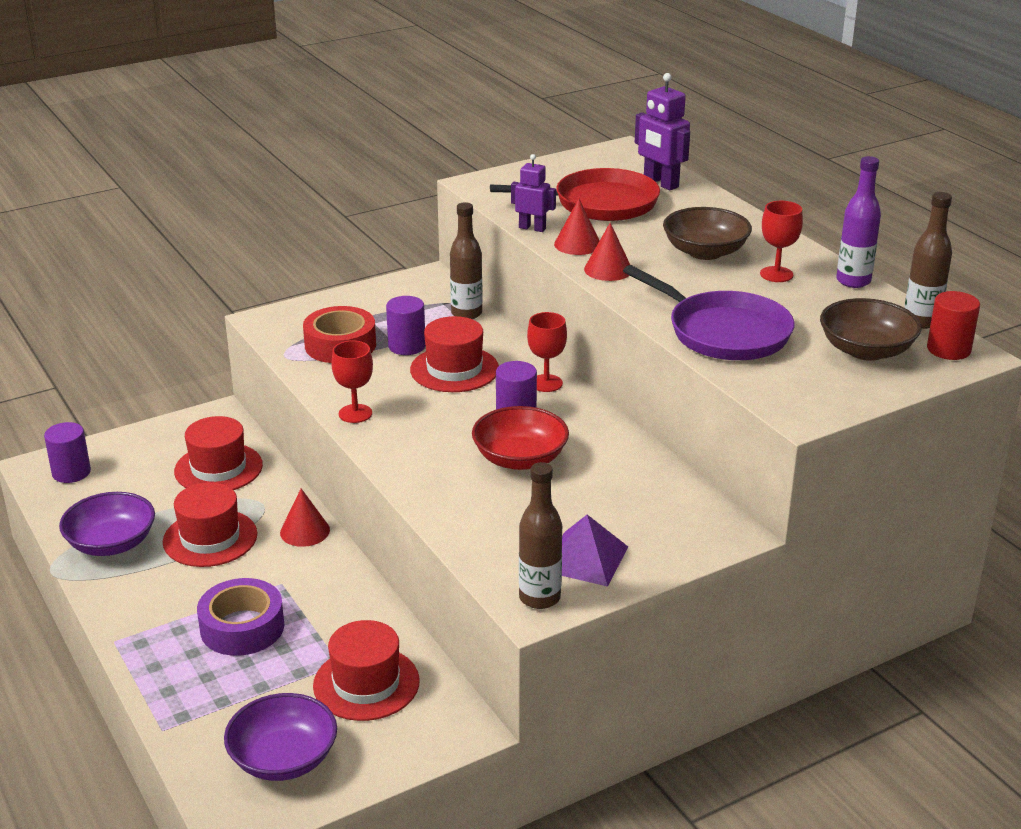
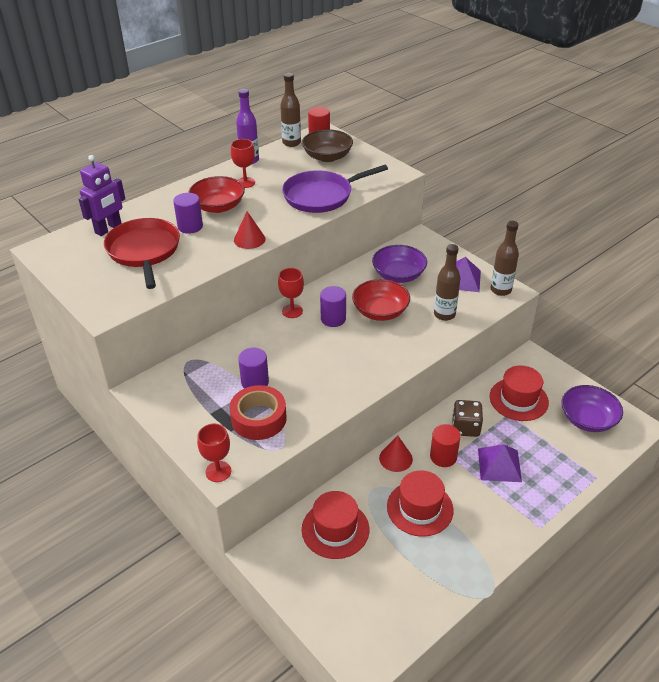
camera: 100 degrees left, 10 degrees up
purple cylinder [44,422,91,483] -> purple cylinder moved to [173,193,203,234]
purple bowl [59,492,155,556] -> purple bowl moved to [372,245,427,283]
purple tape [197,578,284,656] -> purple pyramid [478,444,522,482]
red goblet [331,340,373,423] -> red goblet moved to [197,424,231,482]
red hat [410,316,499,392] -> none
brown bottle [450,202,483,319] -> brown bottle moved to [434,244,461,321]
purple robot [511,154,556,232] -> none
red cone [554,199,600,255] -> none
purple pan [623,265,795,360] -> purple pan turned 150 degrees counterclockwise [282,165,388,213]
brown bowl [663,207,752,260] -> red bowl [188,176,245,213]
none -> red cylinder [430,424,461,467]
none -> brown dice [452,400,483,437]

